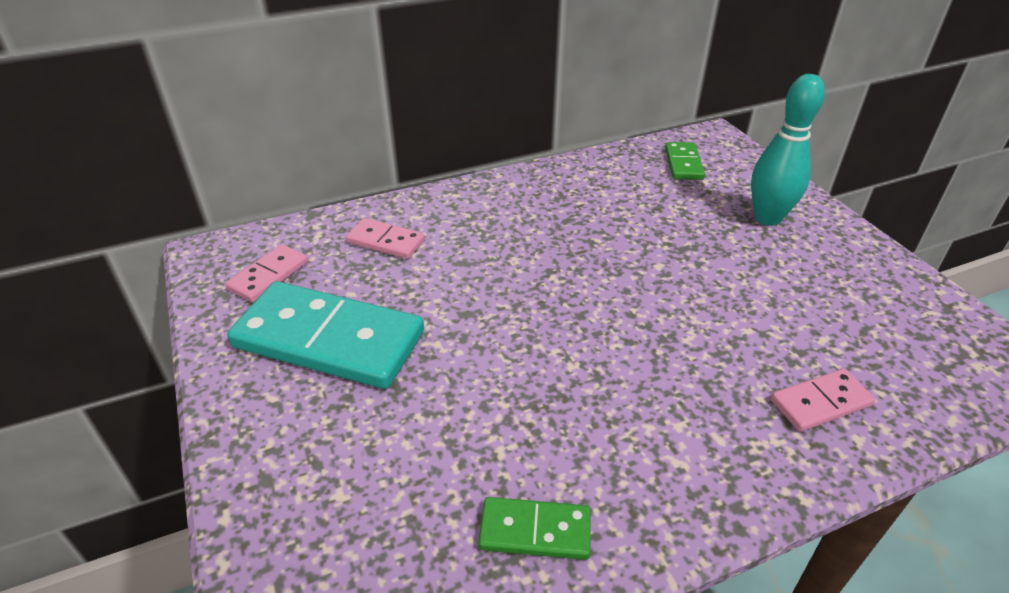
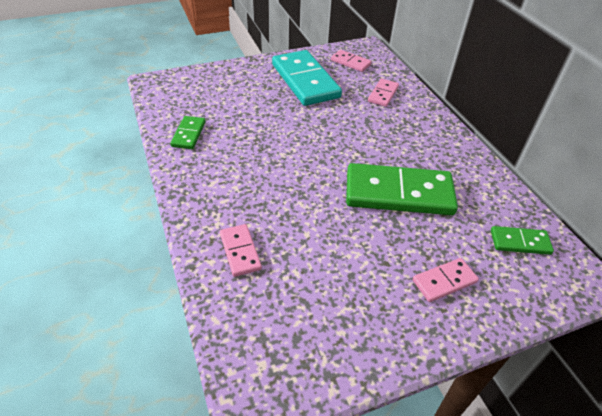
camera: 90 degrees right, 5 degrees up
turquoise domino [227,281,424,389] -> turquoise domino turned 45 degrees counterclockwise [272,50,342,106]
turquoise bowling pin [751,74,825,226] -> pink domino [413,258,479,302]
none -> green domino [346,163,458,215]

